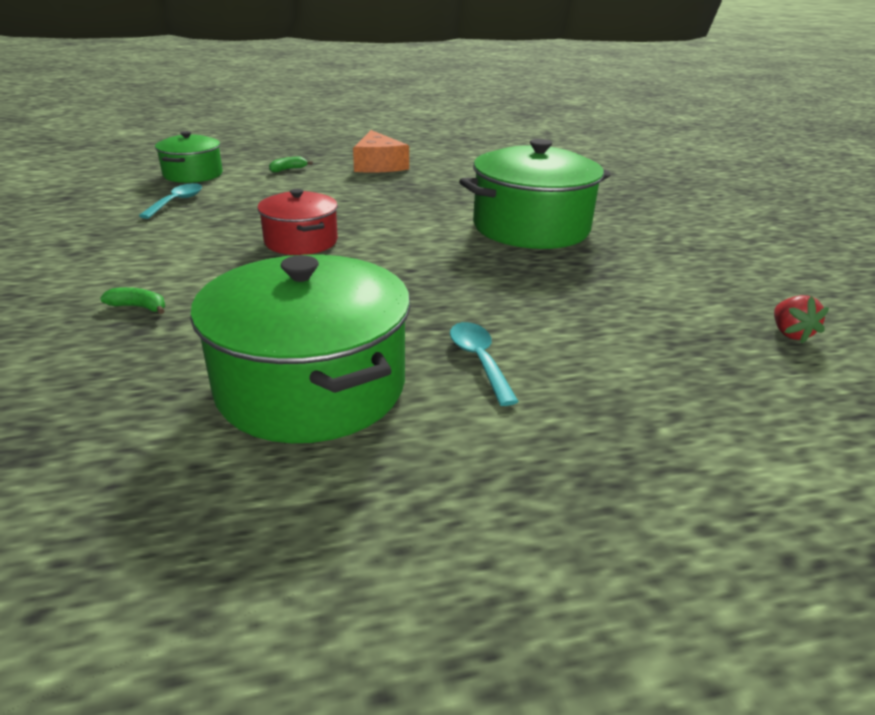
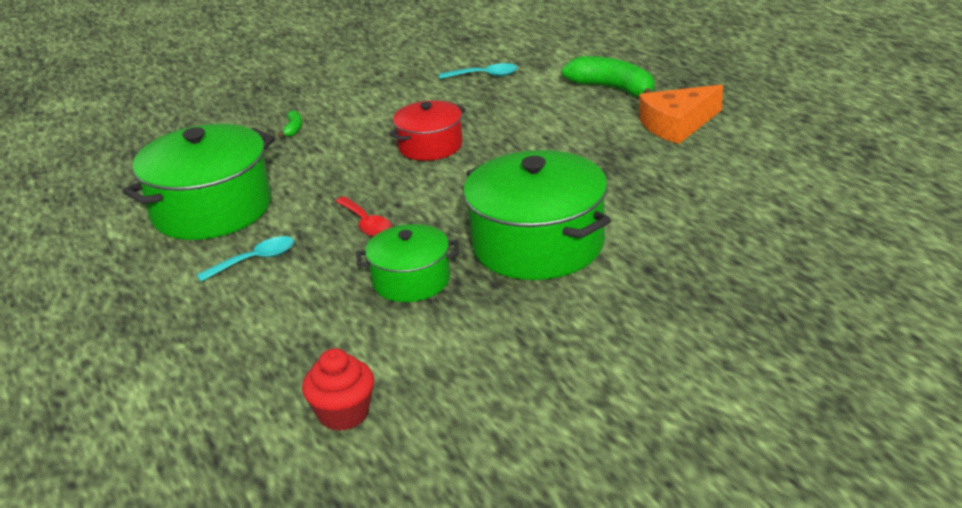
camera: 80 degrees right, 0 degrees up
green pot [155,131,223,183] -> green pot moved to [356,224,460,302]
green banana [269,157,313,173] -> green banana [561,56,655,97], size x2.26
red strawberry [774,295,829,343] -> red cupcake [302,348,374,431]
none -> red spoon [335,197,392,237]

